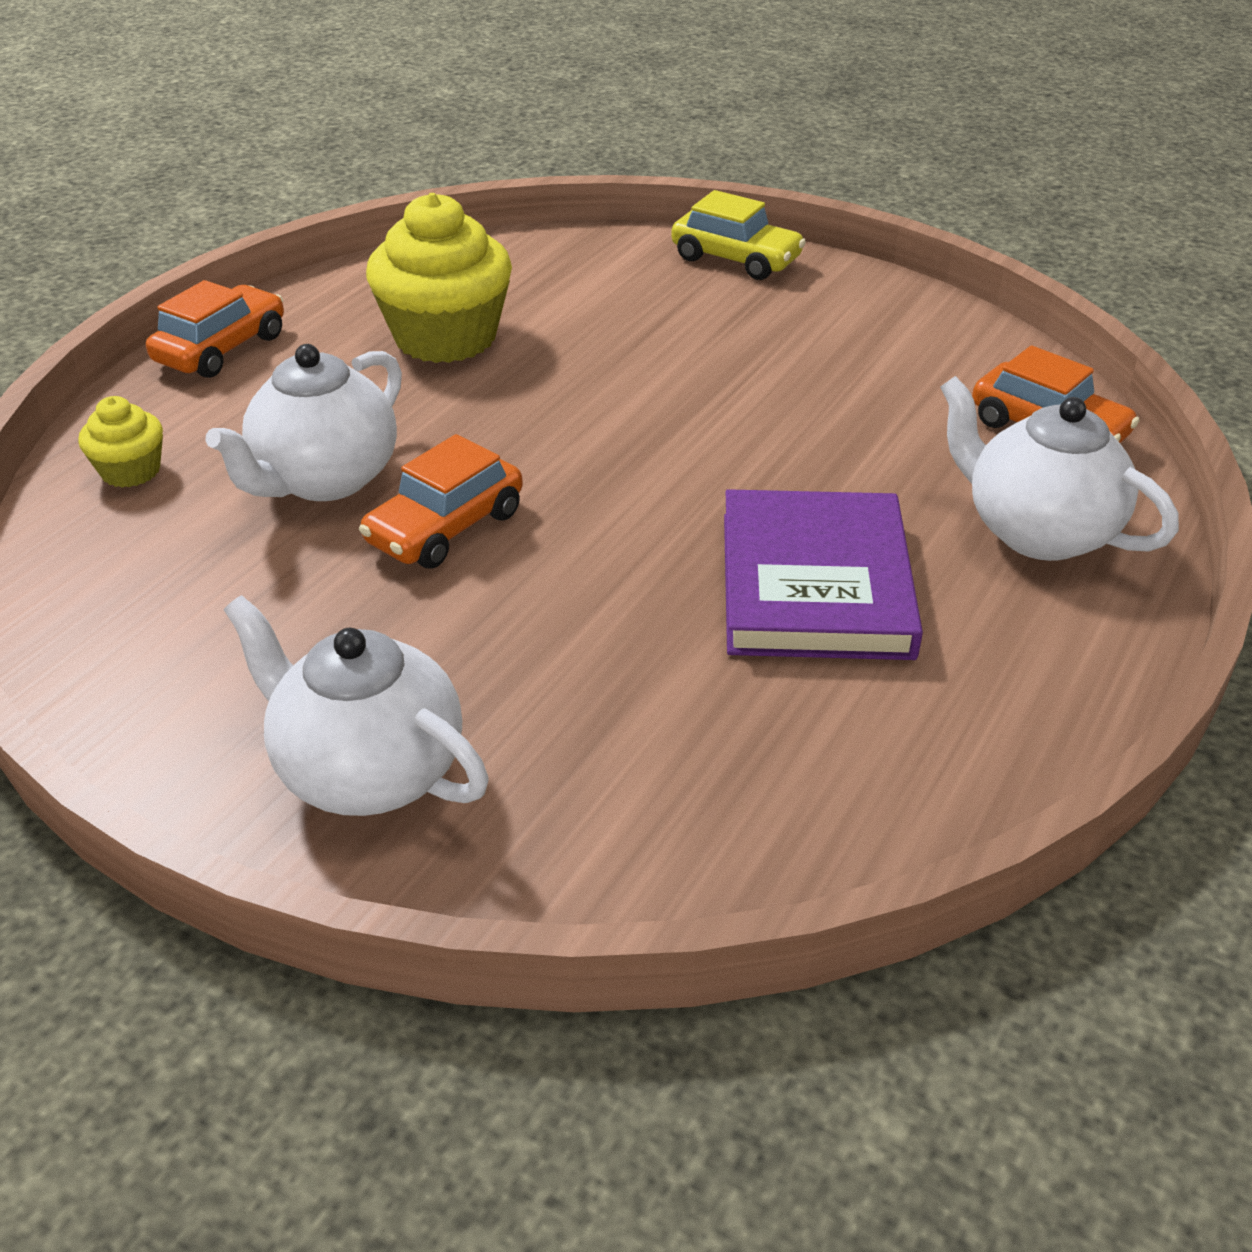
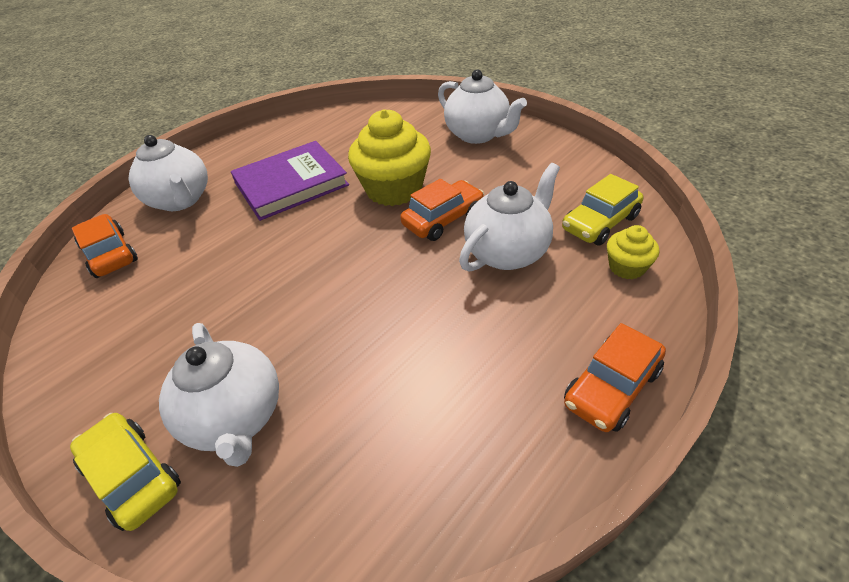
camera: 165 degrees left, 5 degrees up
yellow cupcake [366,193,512,363] -> yellow cupcake moved to [348,109,431,206]
purple book [724,489,923,660] -> purple book turned 45 degrees clockwise [231,141,349,221]
none -> white teapot [159,323,279,467]
none -> yellow car [562,174,643,246]

